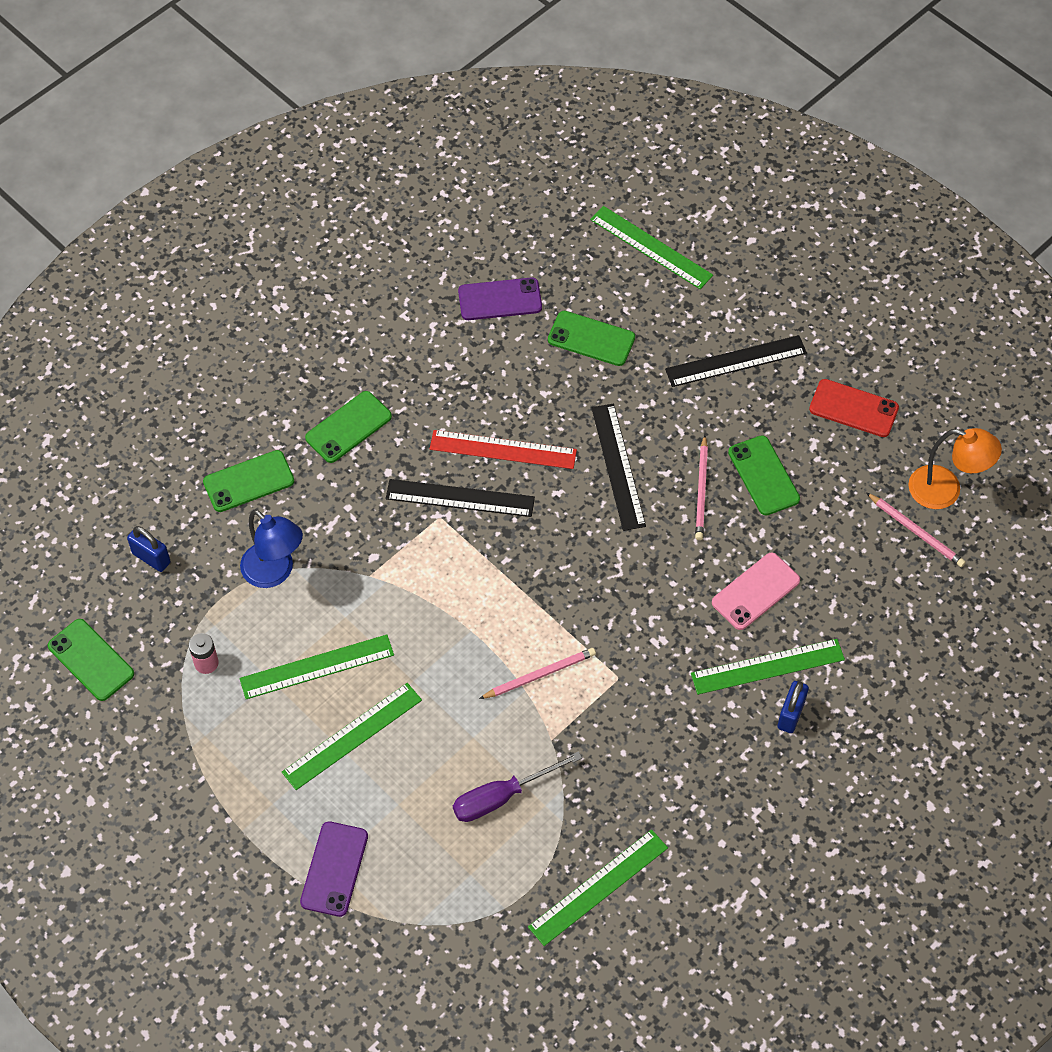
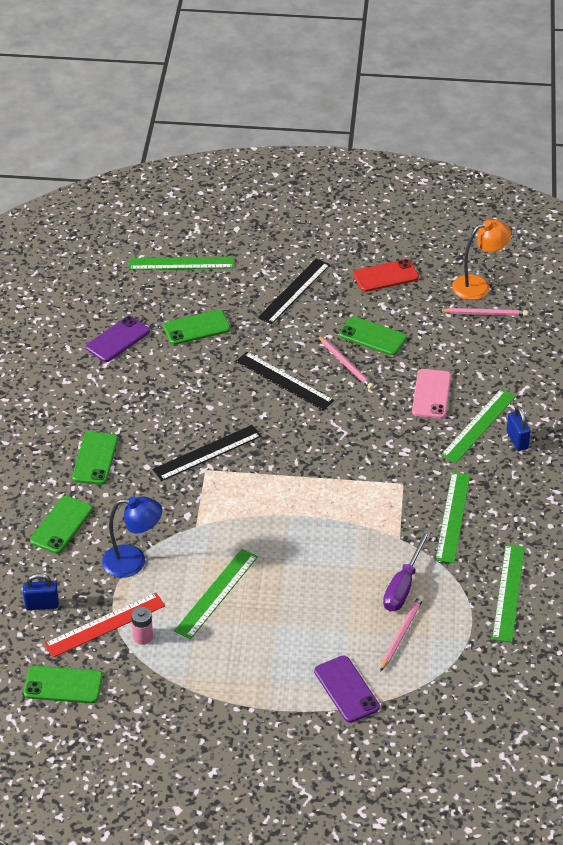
camera: 40 degrees left, 15 degrees down
green ruler [282,683,422,790] -> green ruler moved to [435,472,470,563]
red ruler [430,430,577,469] -> red ruler moved to [44,592,165,658]
pink pencil [479,648,596,699] -> pink pencil moved to [380,595,424,672]

